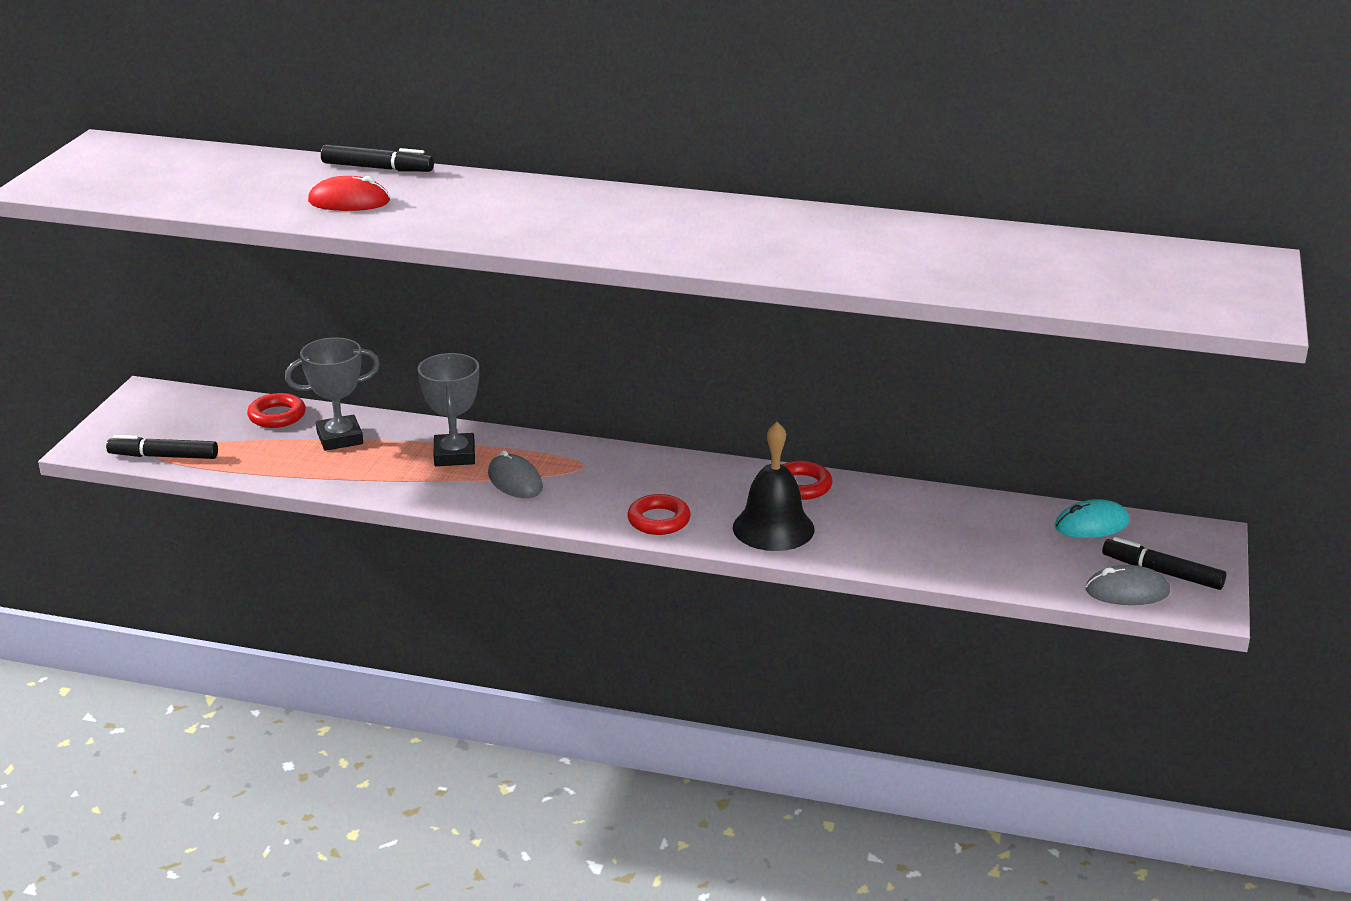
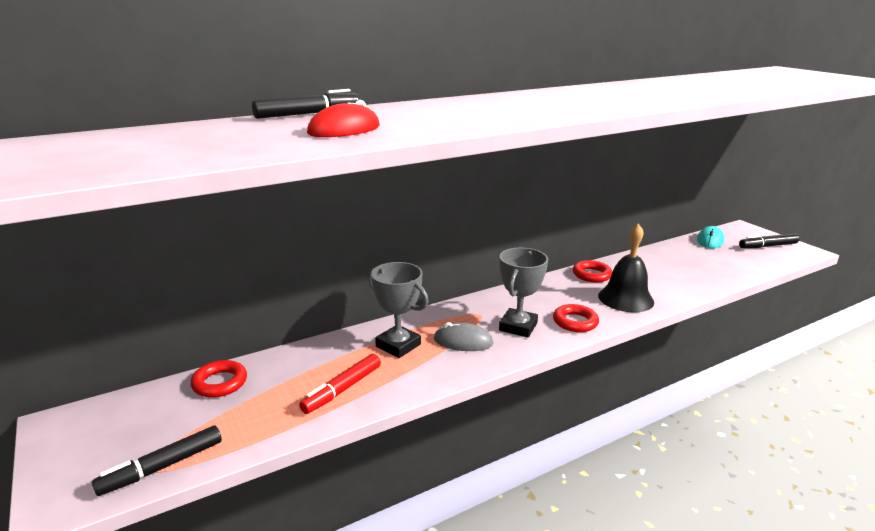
camera: 45 degrees left, 5 degrees down
grey trophy [285,337,380,451] -> grey trophy moved to [499,248,548,338]
grey mouse [1085,565,1170,605] -> none
none -> red marker [299,354,381,414]

